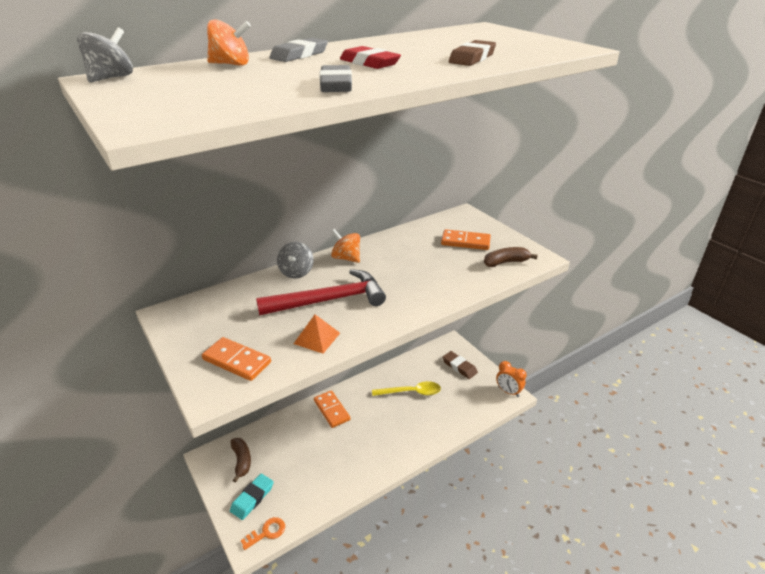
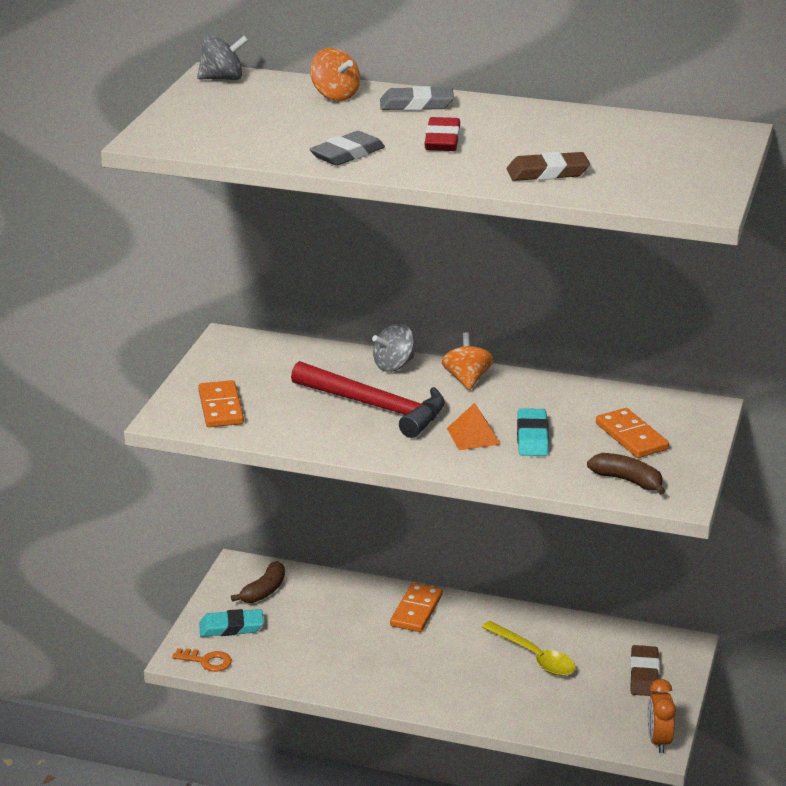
camera: 50 degrees right, 5 degrees down
orange pyramid [293,314,340,354] -> orange pyramid moved to [447,403,500,450]
none -> turquoise eraser [517,408,549,456]

